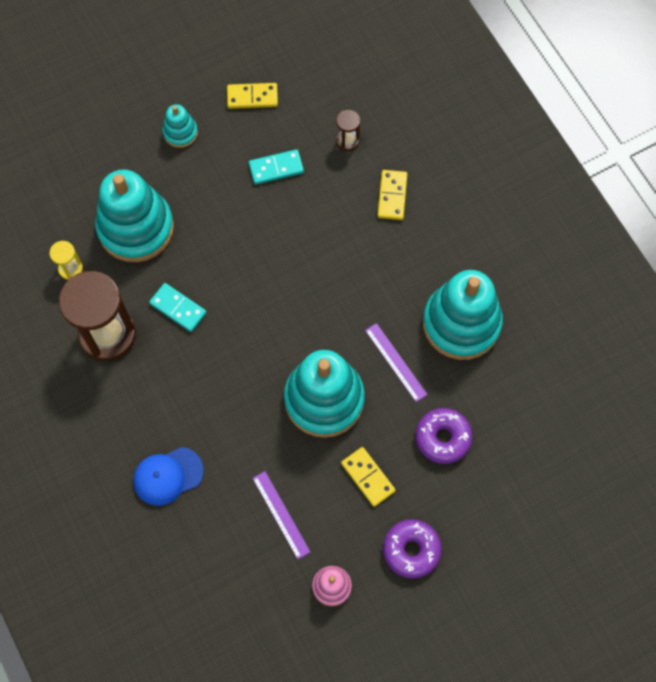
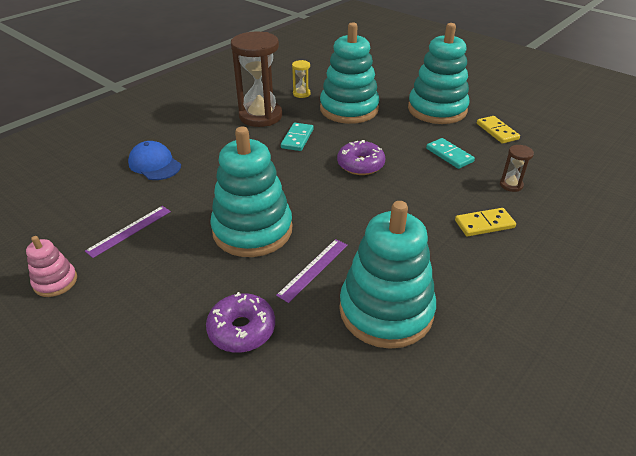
camera: 70 degrees right, 30 degrees down
turquoise stacking toy [162,104,198,148] -> turquoise stacking toy [408,23,470,124], size x2.14
yellow domino [341,447,395,507] -> none
purple donut [383,519,442,579] -> purple donut moved to [337,140,386,175]

